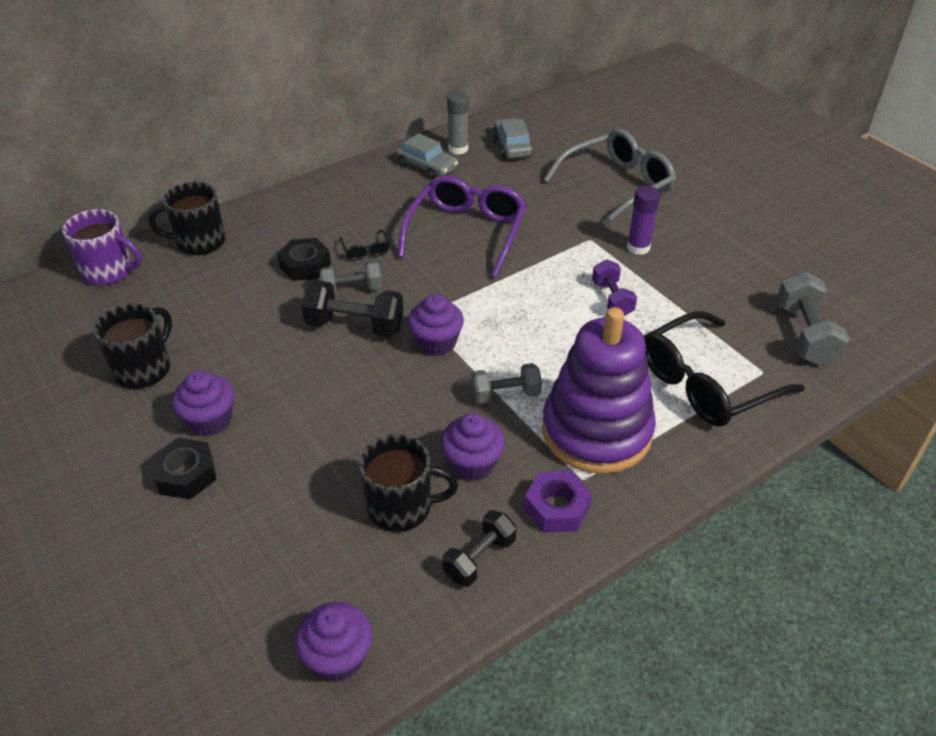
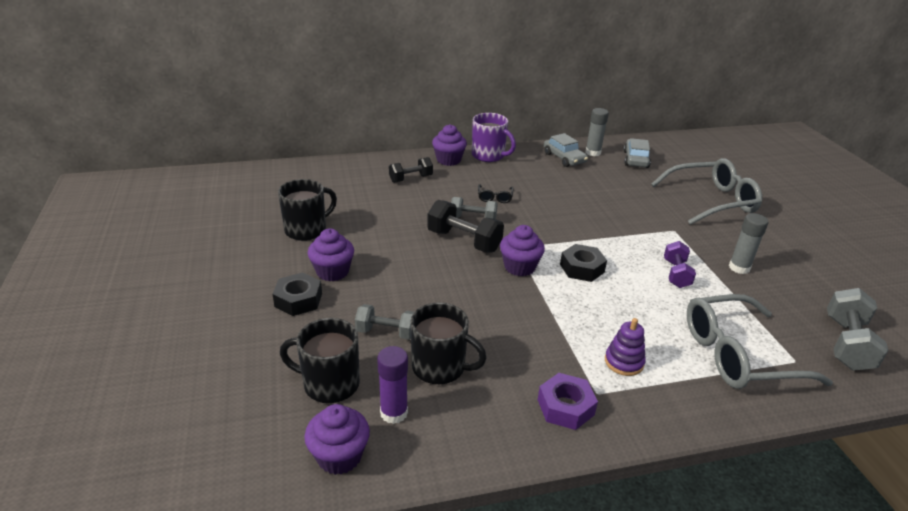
camera: 20 degrees right, 10 degrees down
purple mug [62,209,142,285] -> purple mug moved to [472,113,516,162]
black mug [149,182,226,255] -> black mug moved to [280,318,360,403]
black nut [277,238,331,281] -> black nut moved to [560,244,607,282]
purple glasses [398,175,527,278] -> none
purple cupcake [441,413,505,481] -> purple cupcake moved to [432,124,467,166]
black dumbbell [442,510,517,587] -> black dumbbell moved to [389,157,433,183]
grey dumbbell [471,363,542,404] -> grey dumbbell moved to [355,304,414,340]
purple stacking toy [542,307,656,474] -> purple stacking toy [605,318,646,376], size x0.41
purple glue stick [627,186,660,255] -> purple glue stick moved to [377,346,408,424]
black glasses [644,311,805,427] -> grey glasses [687,294,833,389]
none -> grey glue stick [729,213,768,274]

